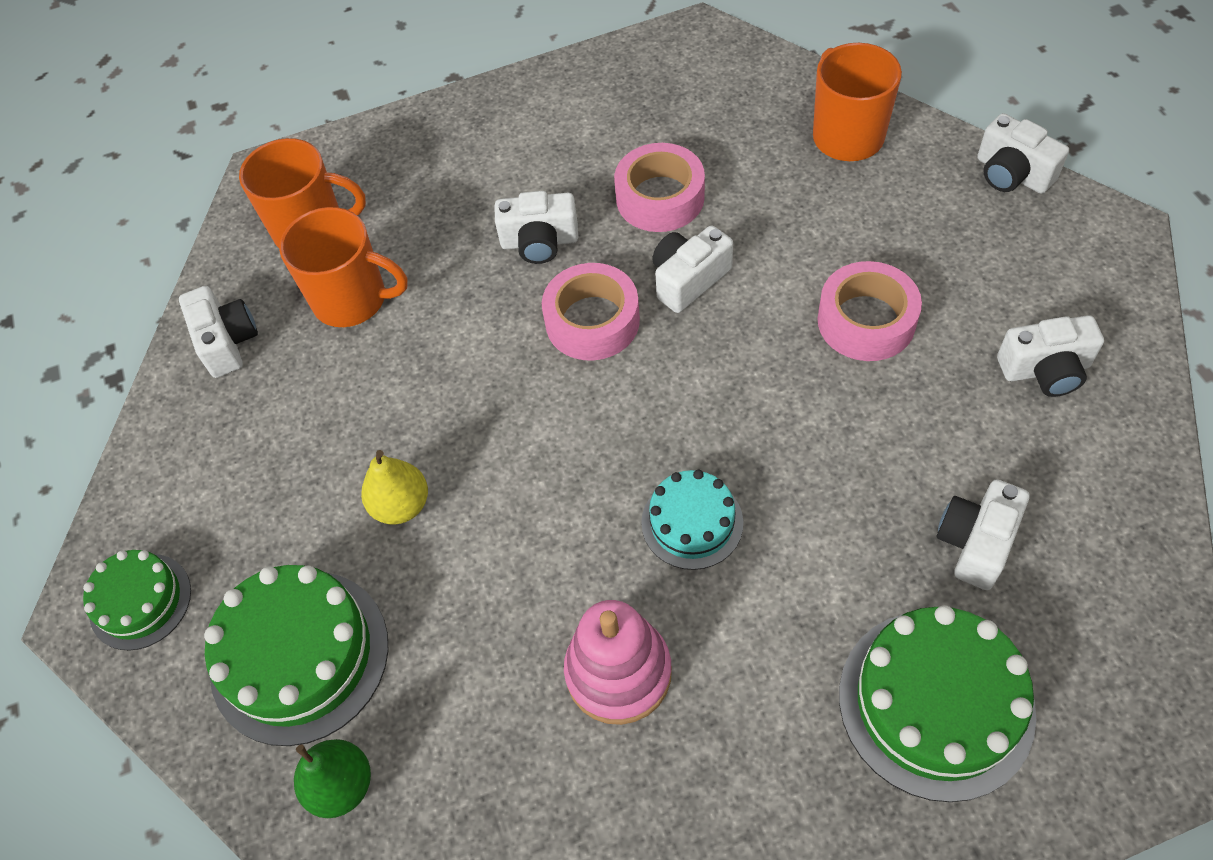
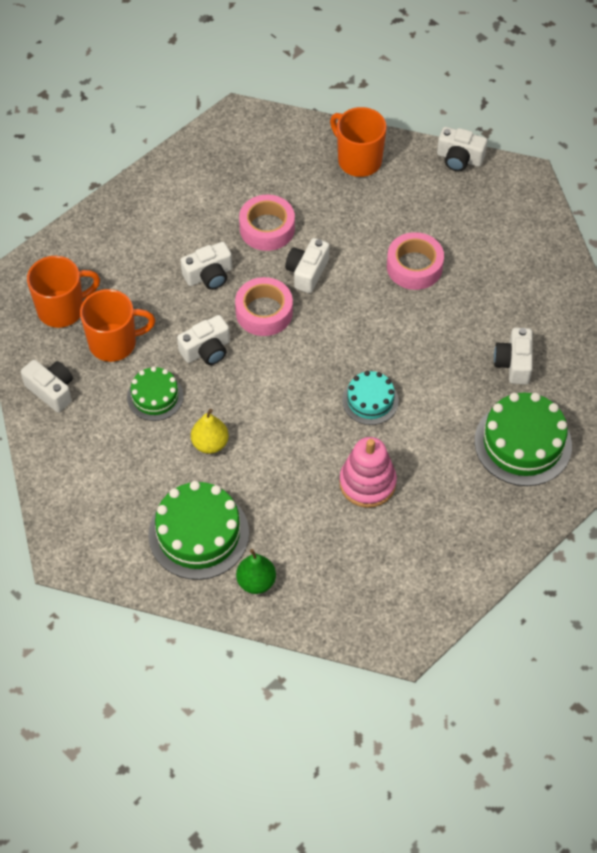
camera: 30 degrees left, 0 degrees up
green cake [83,550,191,651] -> green cake moved to [127,366,184,421]
white camera [997,315,1104,397] -> white camera moved to [177,315,230,365]

